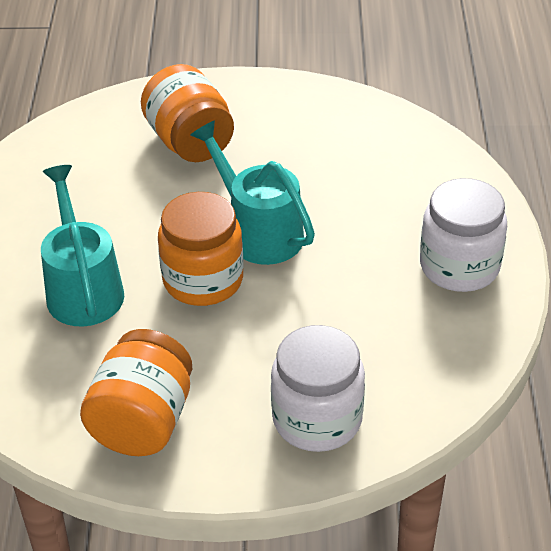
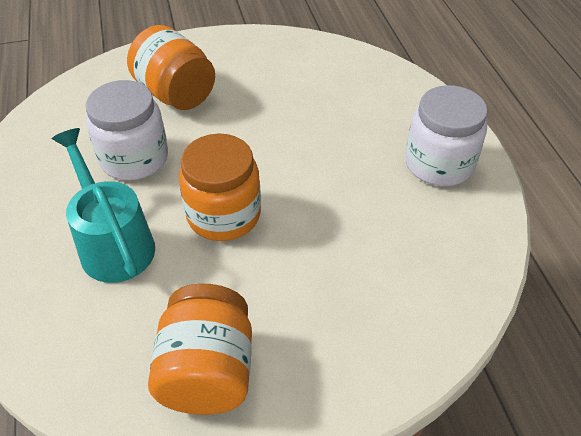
camera: 15 degrees left, 5 degrees up
turquoise watering can [190,120,315,265] -> none
white jar [271,325,365,452] -> white jar moved to [86,80,168,180]

